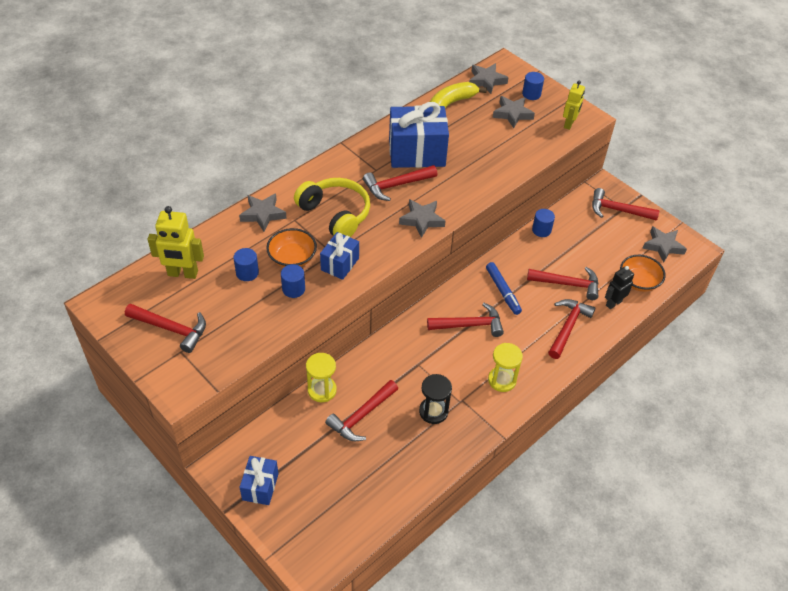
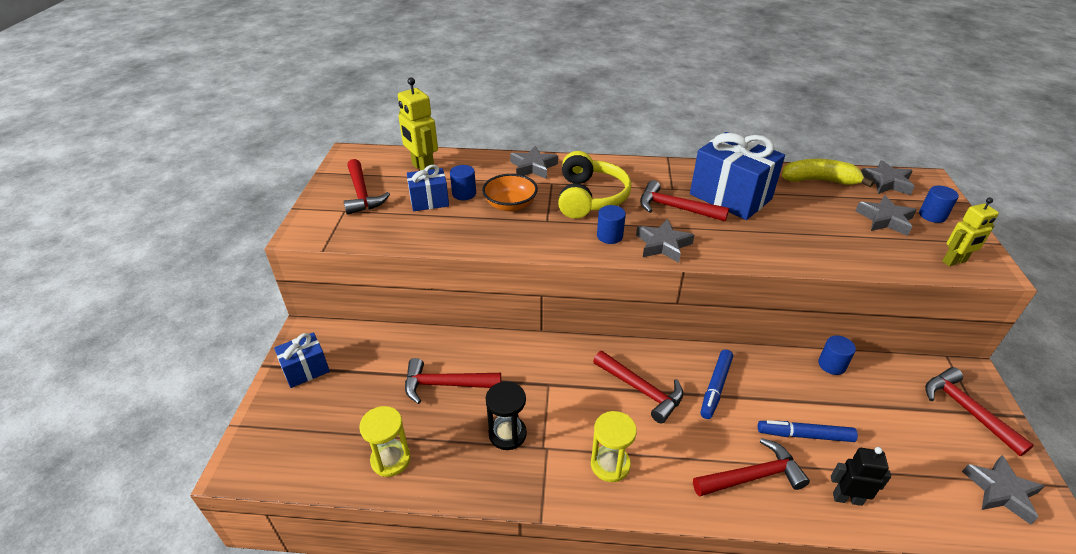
camera: 50 degrees right, 10 degrees down
blue cylinder [281,264,305,298] -> blue cylinder moved to [597,205,626,244]
yellow hourglass [306,353,337,402] -> yellow hourglass moved to [359,406,411,477]
blue gift [320,232,359,280] -> blue gift moved to [407,165,449,211]
red hammer [527,267,598,300] -> blue marker [758,420,858,442]
orange bowl [620,255,666,292] -> none

